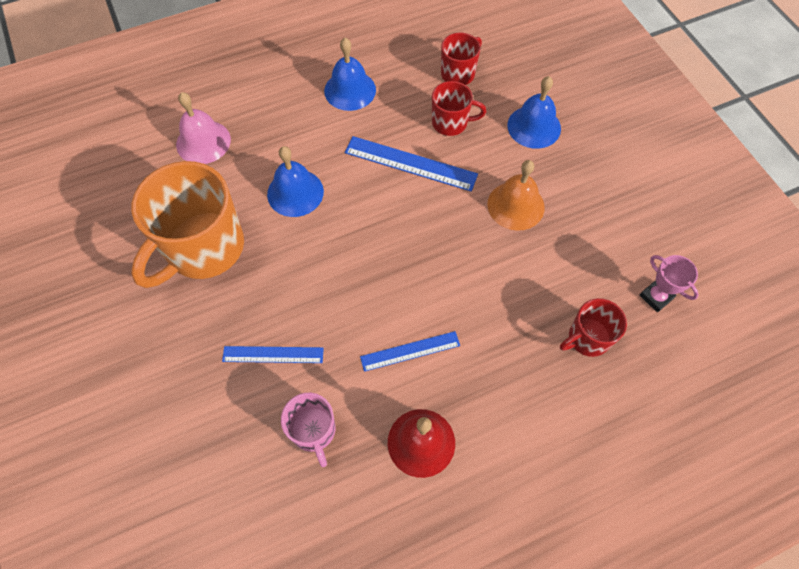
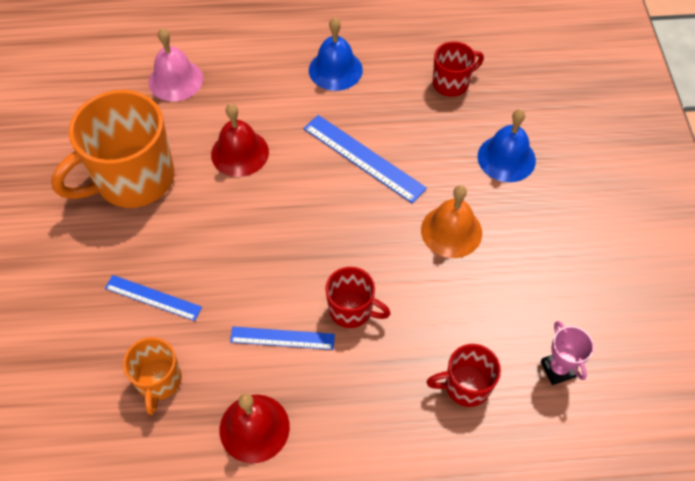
camera: 20 degrees right, 5 degrees down
blue bell [267,146,324,217] -> red bell [211,104,269,177]
pink mug [281,393,335,467] -> orange mug [123,337,182,415]
red mug [432,81,486,136] -> red mug moved to [325,267,391,328]

